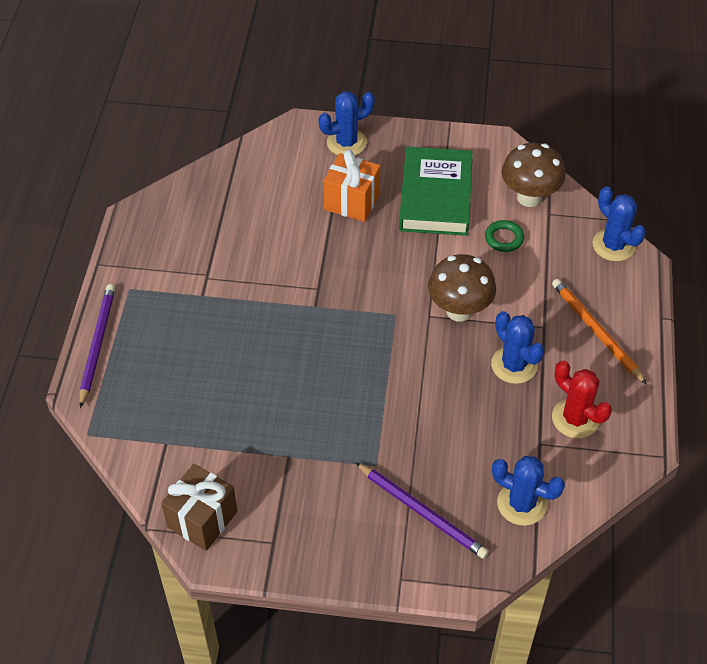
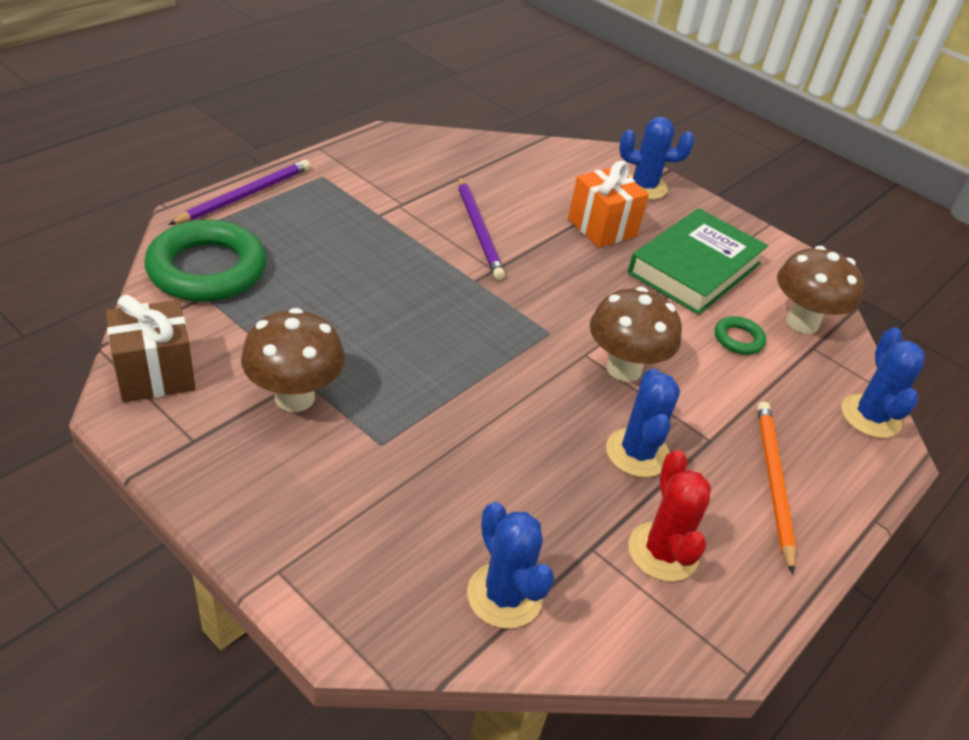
camera: 30 degrees right, 10 degrees down
purple pencil [355,462,489,559] -> purple pencil moved to [458,177,505,280]
none -> green ring [144,220,266,302]
none -> brown mushroom [241,308,345,412]

